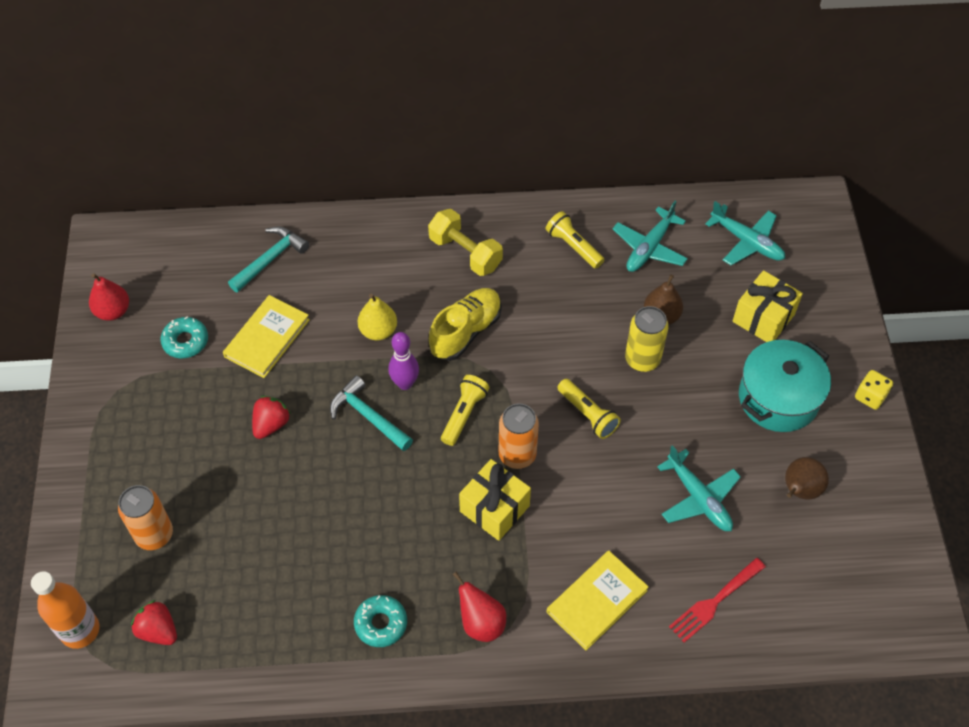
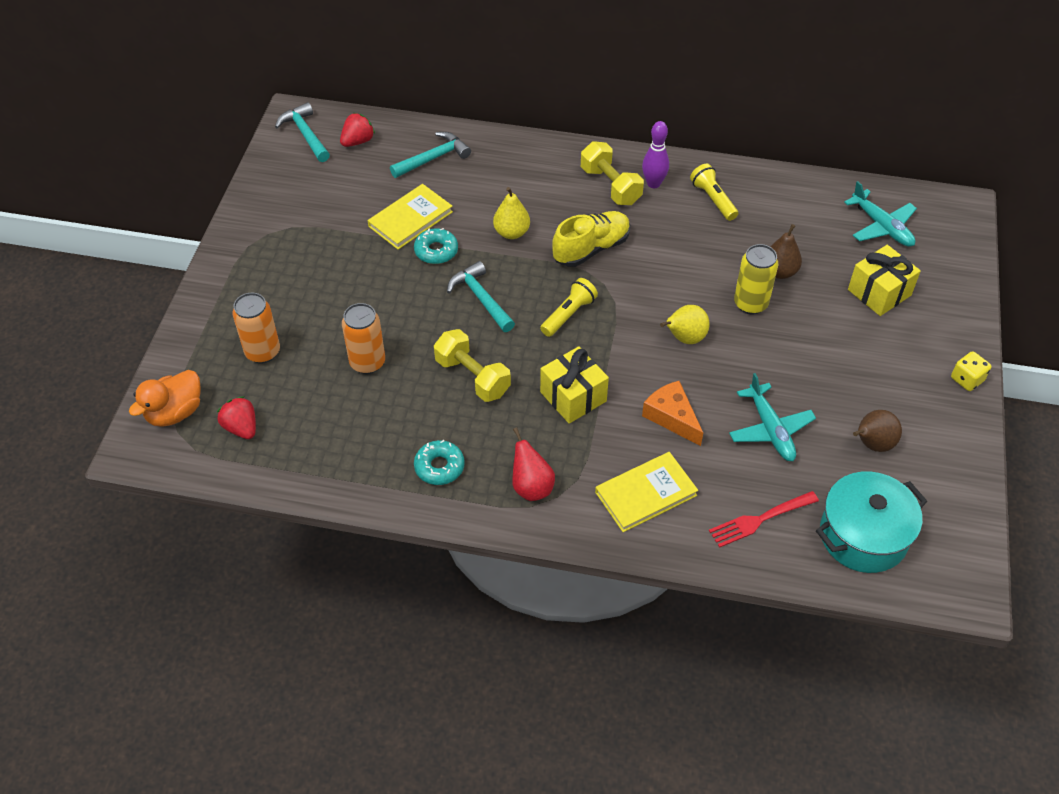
camera: 15 degrees right, 5 degrees down
orange bottle [31,571,100,649] -> orange duck [129,370,201,427]
red pear [89,273,129,321] -> none
turquoise donut [160,316,208,359] -> turquoise donut moved to [414,228,458,264]
red strawberry [252,396,291,439] -> red strawberry moved to [340,113,375,147]
purple bowling pin [388,332,419,390] -> purple bowling pin moved to [642,121,669,188]
orange can [499,403,539,469] -> orange can moved to [342,303,385,374]
yellow flashlight [557,379,621,439] -> yellow pear [660,305,710,344]
turquoise plane [613,201,688,272] -> none
turquoise pot [739,340,831,432] -> turquoise pot moved to [816,472,927,573]
none -> turquoise hammer [275,102,330,162]
none -> yellow dumbbell [434,329,511,402]
none -> orange cheese [642,381,703,446]

